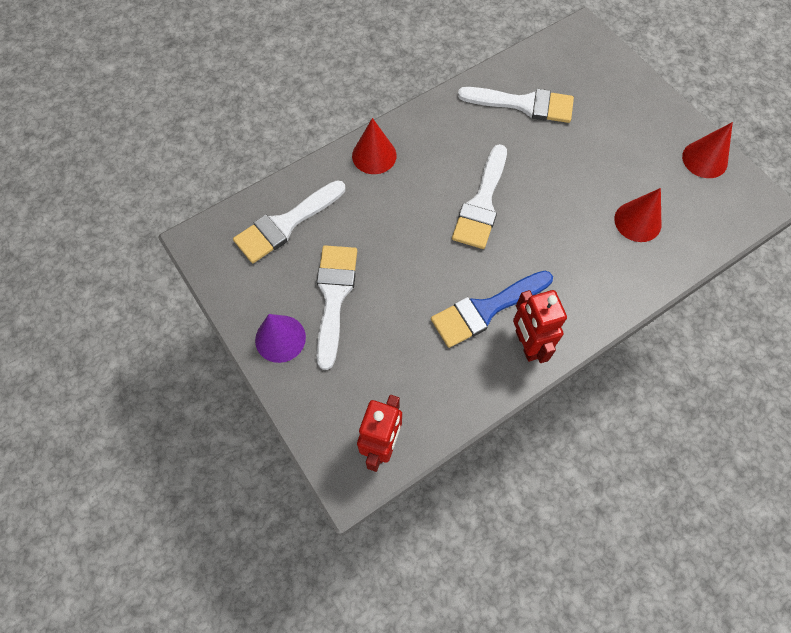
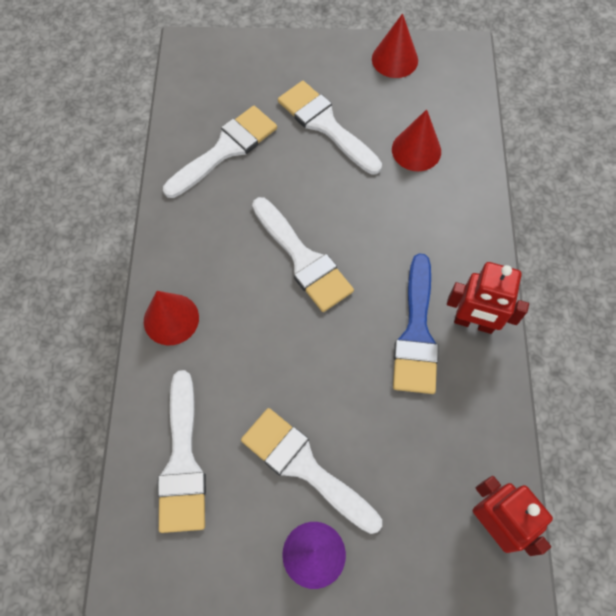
camera: 55 degrees left, 0 degrees up
none -> white brush [278,81,382,175]

